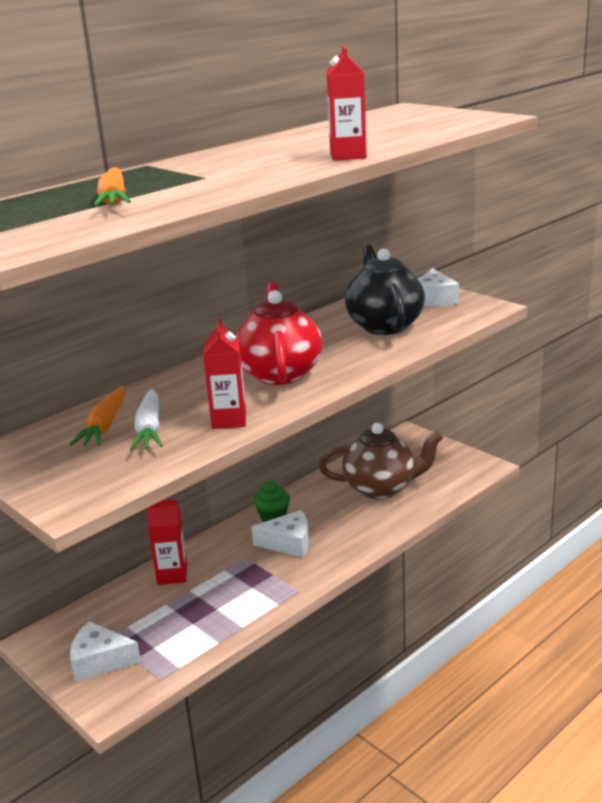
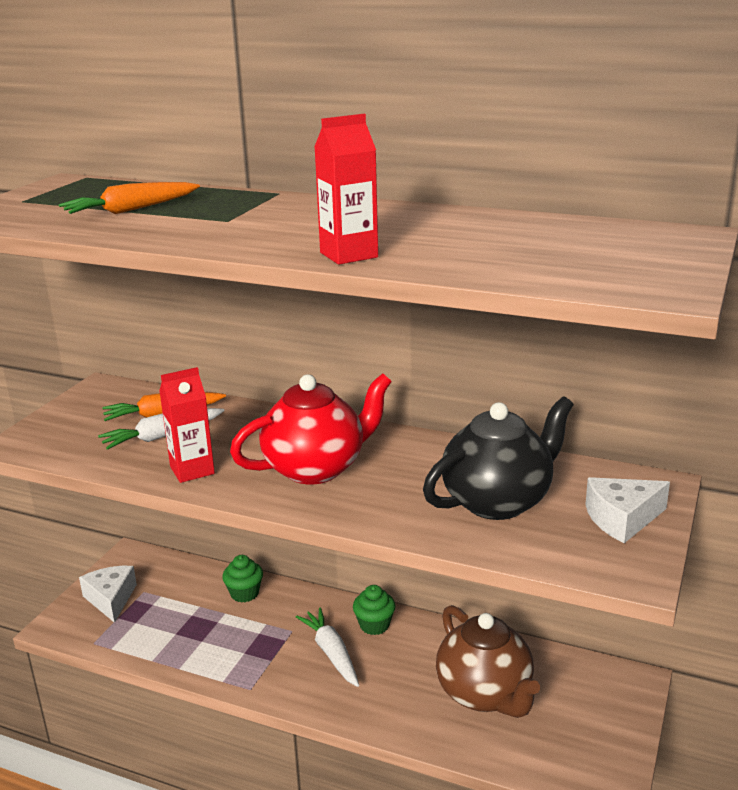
camera: 65 degrees right, 0 degrees up
red carton [147,499,187,585] -> green cupcake [222,555,263,603]
white cheese [252,510,309,557] -> white carrot [296,608,359,687]

